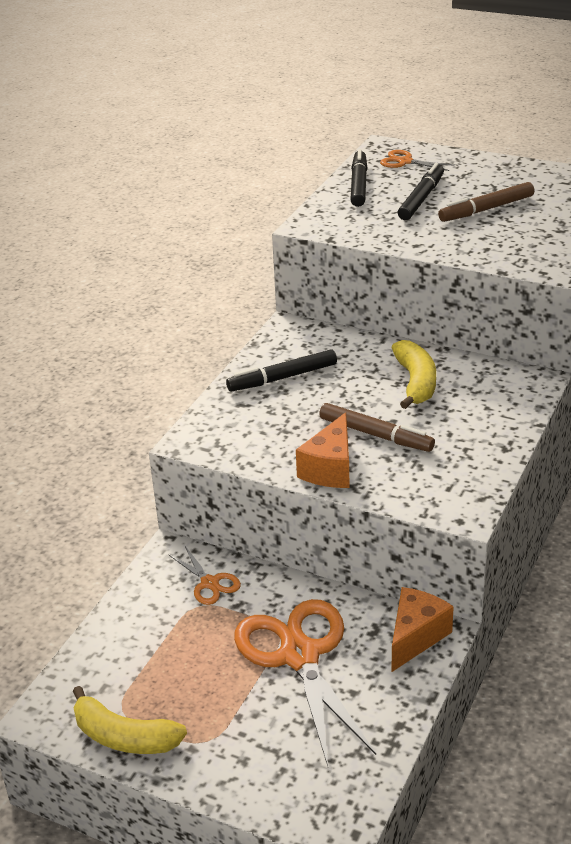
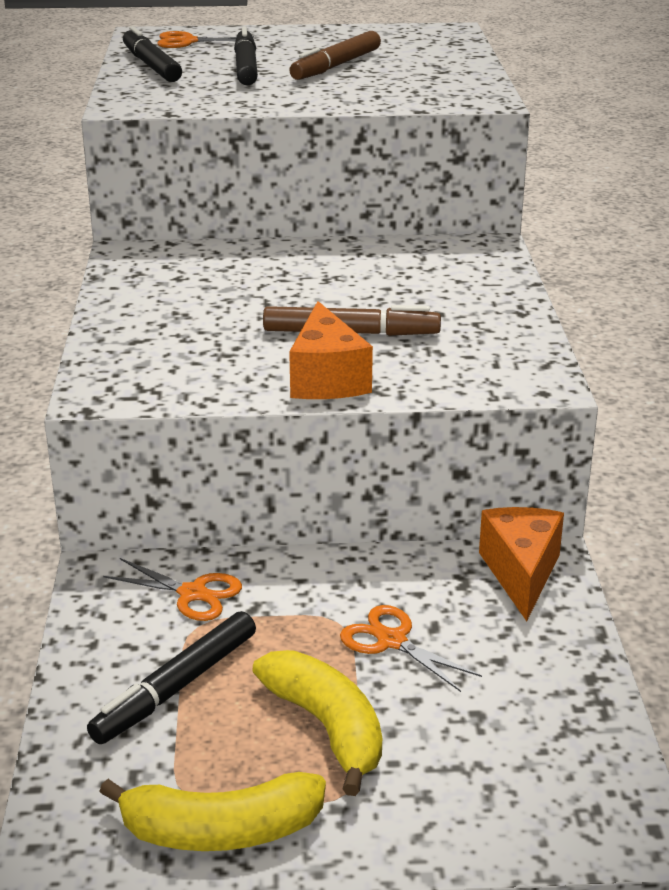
camera: 30 degrees left, 5 degrees down
black marker [226,349,337,392] -> black marker moved to [87,611,256,744]
orange scissors [234,599,376,766] -> orange scissors [340,605,482,692], size x0.46
yellow banana [392,340,436,409] -> yellow banana moved to [252,650,382,796]

